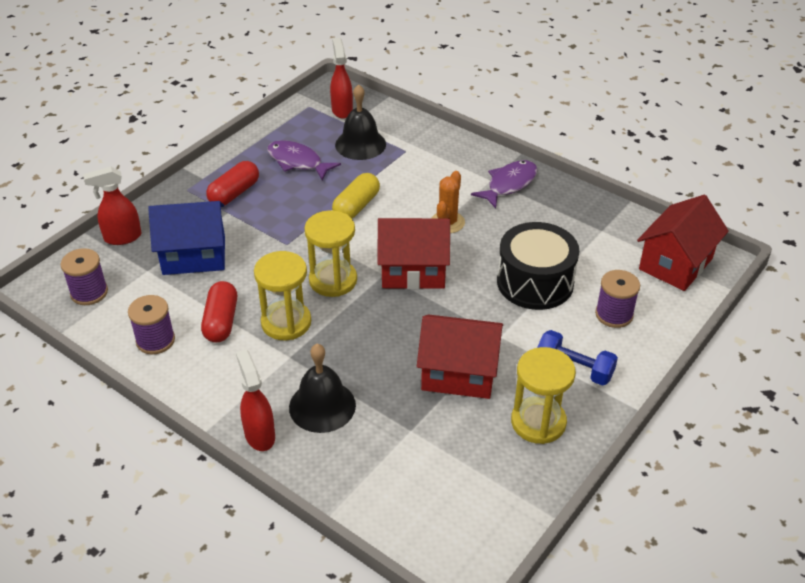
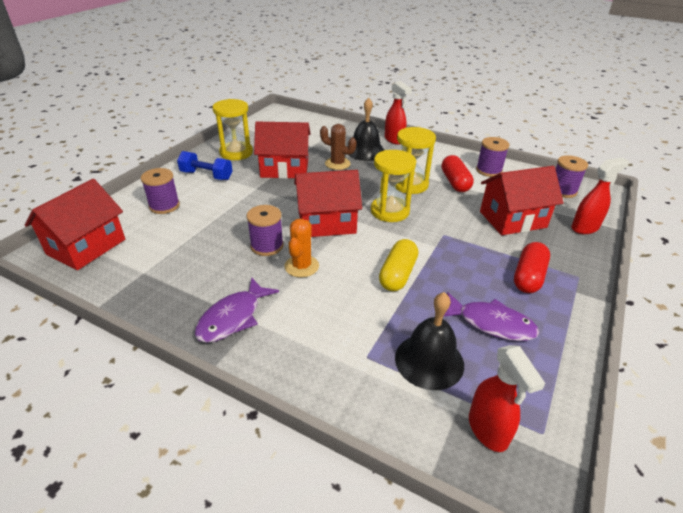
camera: 170 degrees right, 5 degrees down
blue house [148,201,225,275] -> red house [480,166,564,235]
black drum [497,222,579,310] -> none
none -> purple spool [247,205,284,256]
none -> brown cactus [320,124,357,170]

